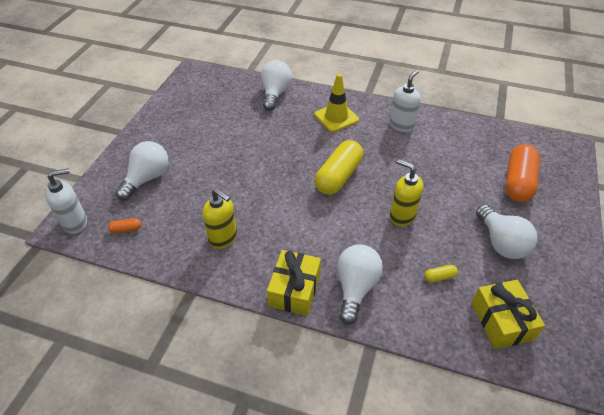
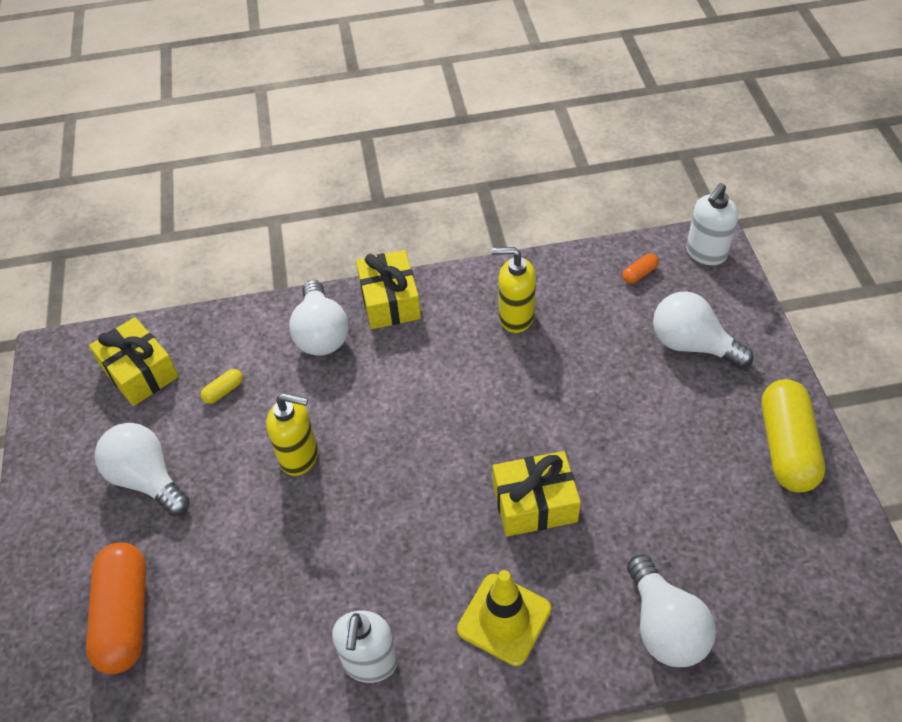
camera: 155 degrees right, 5 degrees up
white light bulb [116,141,168,200] -> white light bulb turned 120 degrees clockwise [653,292,754,369]
yellow capsule [315,140,363,195] -> yellow capsule moved to [761,379,825,492]
none -> yellow gift [493,451,581,536]

